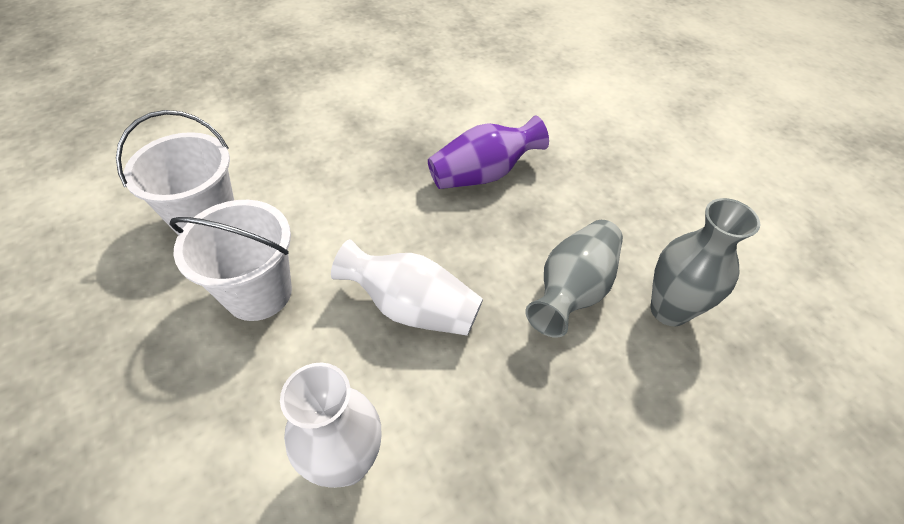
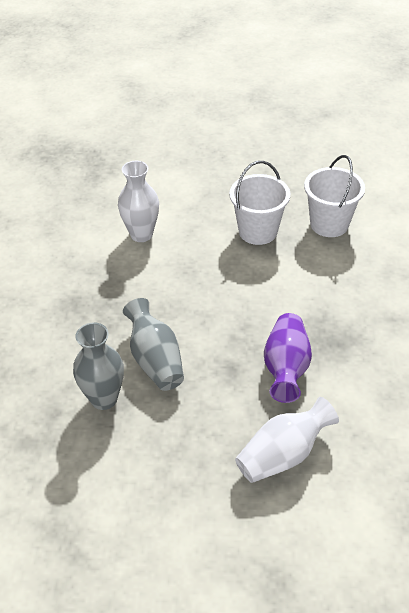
camera: 125 degrees right, 5 degrees down
white vase [331,239,483,336] -> white vase moved to [235,397,339,483]

